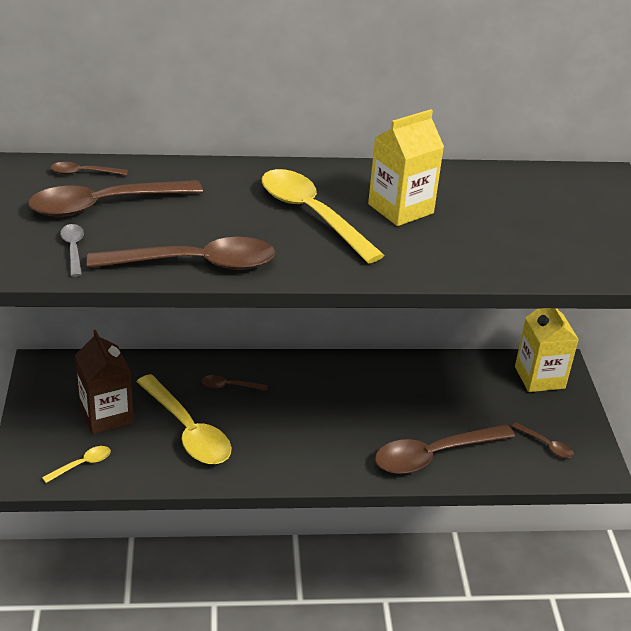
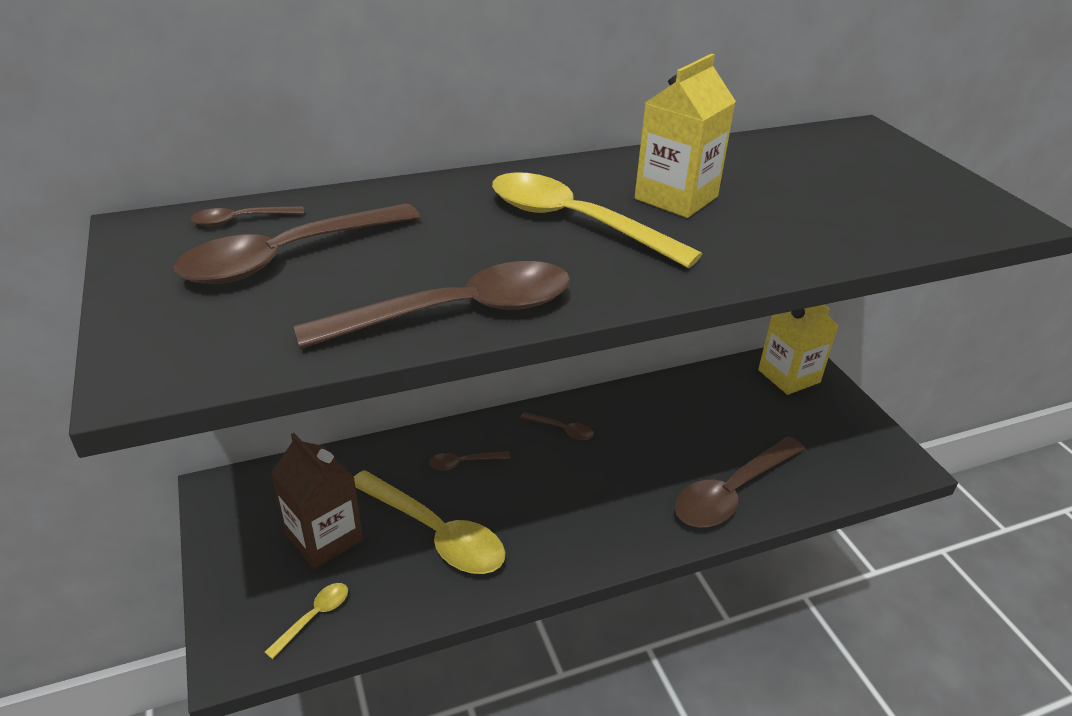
camera: 15 degrees left, 0 degrees up
grey spoon [60,224,84,277] -> none
brown spoon [512,423,574,458] -> brown spoon moved to [520,412,594,440]

